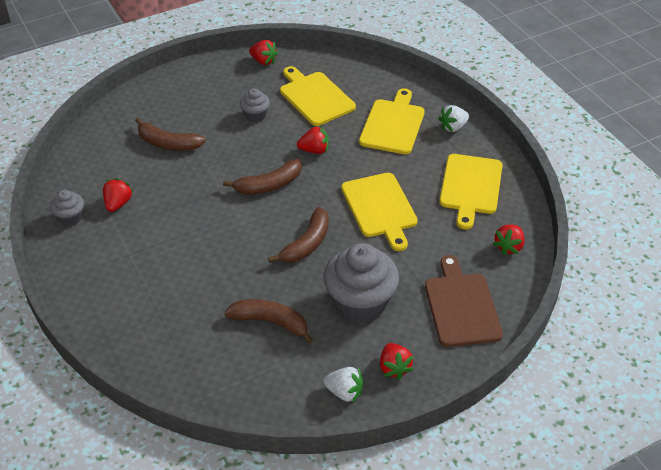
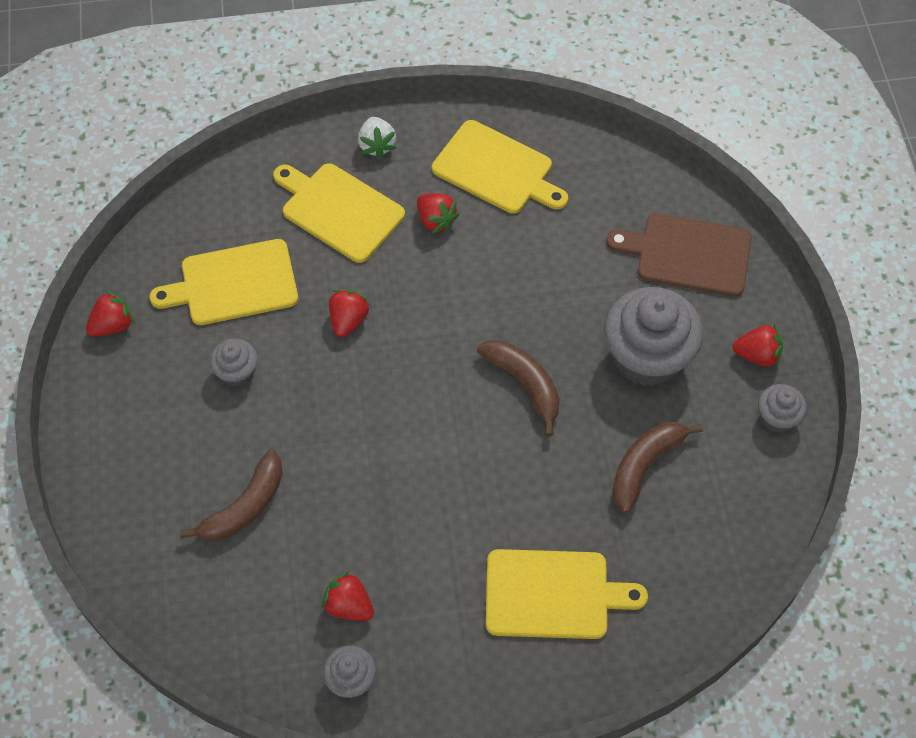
camera: 70 degrees left, 15 degrees up
brown banana [223,159,302,195] -> none
white strawberry [323,367,364,403] -> grey cupcake [758,384,807,433]
yellow cutting board [341,173,418,251] -> yellow cutting board moved to [486,549,648,639]
red strawberry [493,225,525,255] -> red strawberry moved to [417,193,460,234]

